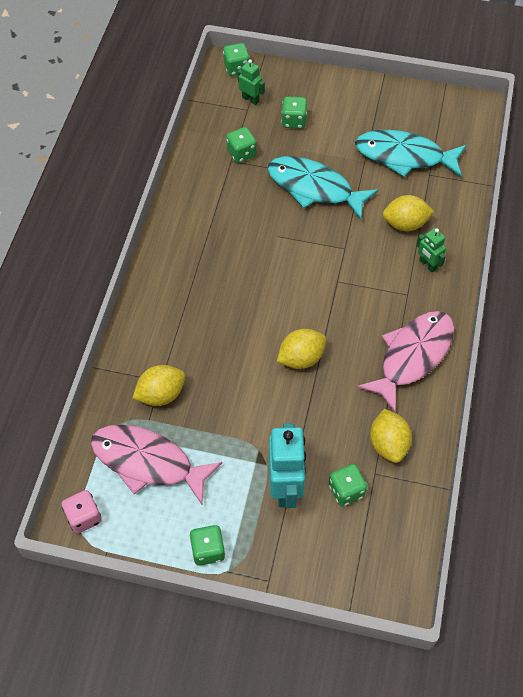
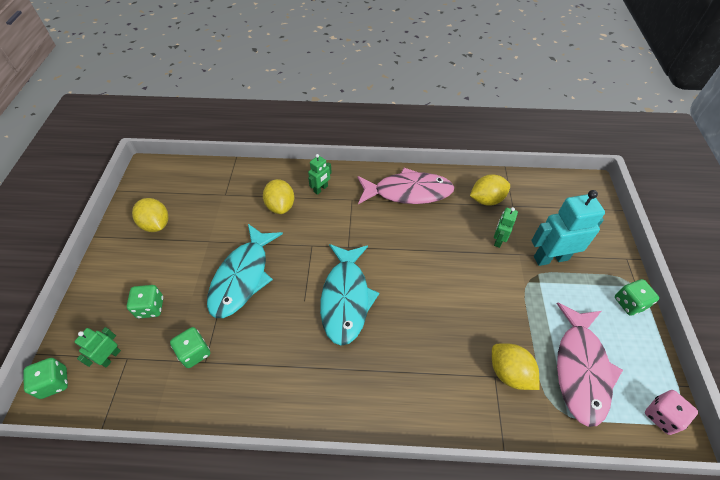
camera: 100 degrees left, 5 degrees down
yellow lemon [277,329,326,369] -> yellow lemon moved to [132,198,168,232]
green dice [329,464,367,506] -> none
turquoise fish [355,130,466,177] -> turquoise fish moved to [320,244,379,346]
pink fish [357,311,454,413] -> pink fish turned 150 degrees clockwise [357,168,454,204]
none -> green robot [494,207,518,248]

